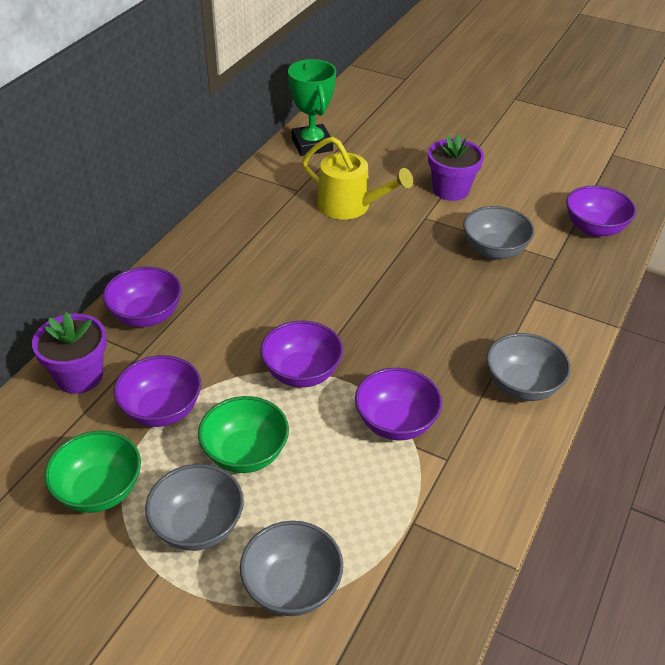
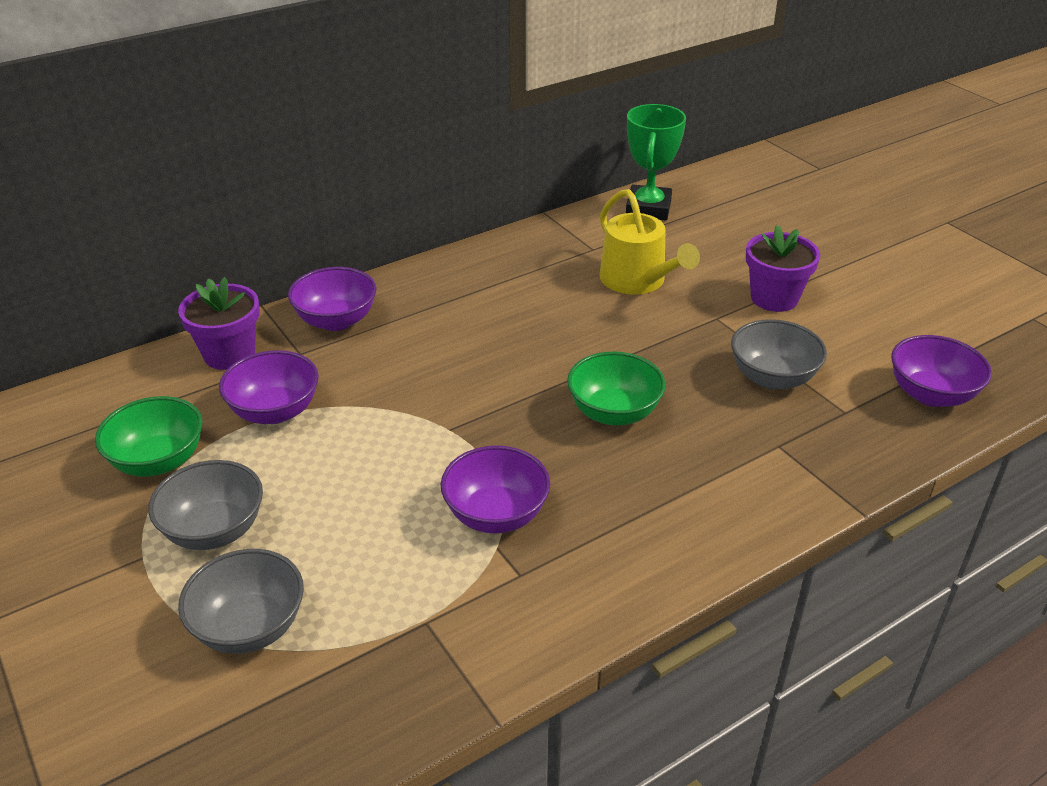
camera: 30 degrees right, 5 degrees down
green bowl [198,396,289,473] -> green bowl moved to [567,352,666,426]
purple bowl [260,320,343,387] -> none
grey bowl [486,333,571,401] -> none

